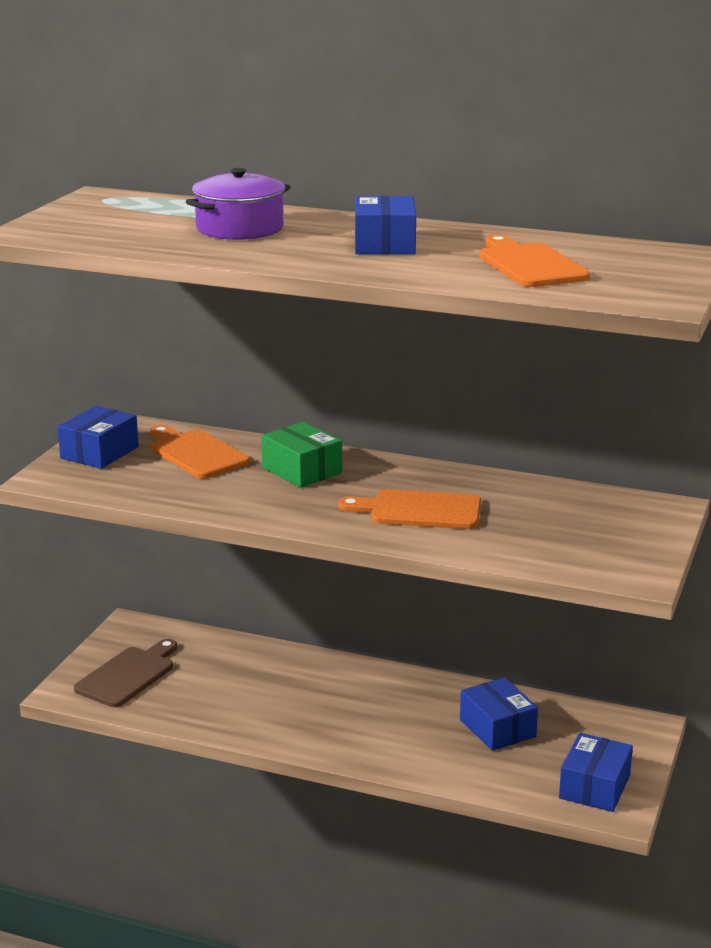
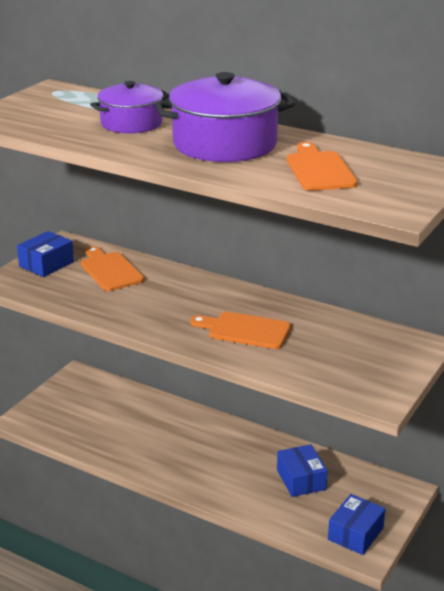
camera: 10 degrees right, 5 degrees up
brown cutting board [74,639,177,707] -> none
green box [262,422,342,488] -> none
blue box [355,196,416,254] -> purple pot [155,72,295,162]

